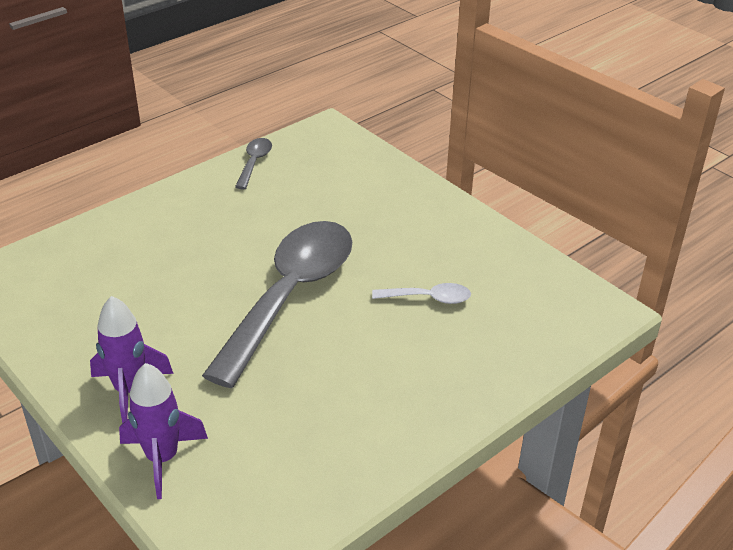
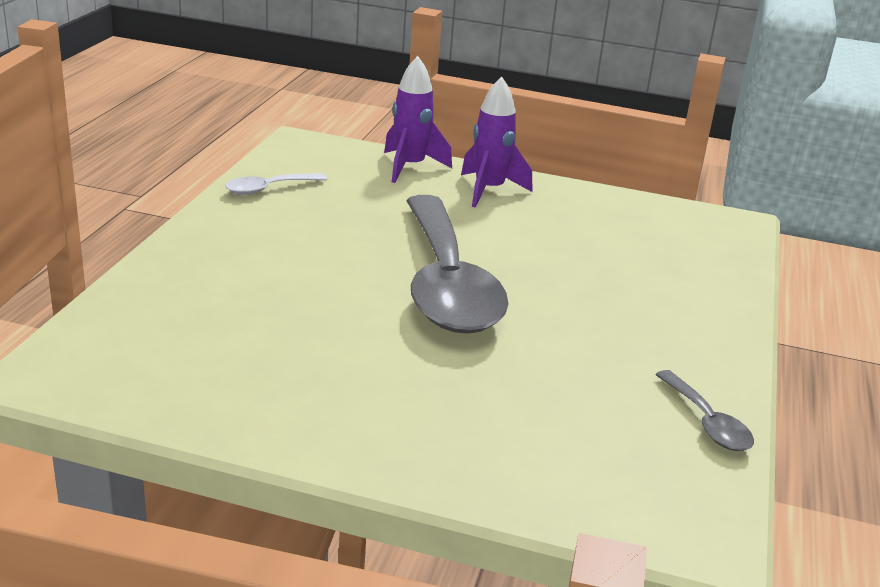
camera: 145 degrees right, 10 degrees down
white spoon [372,283,471,304] -> white spoon moved to [225,173,327,195]

